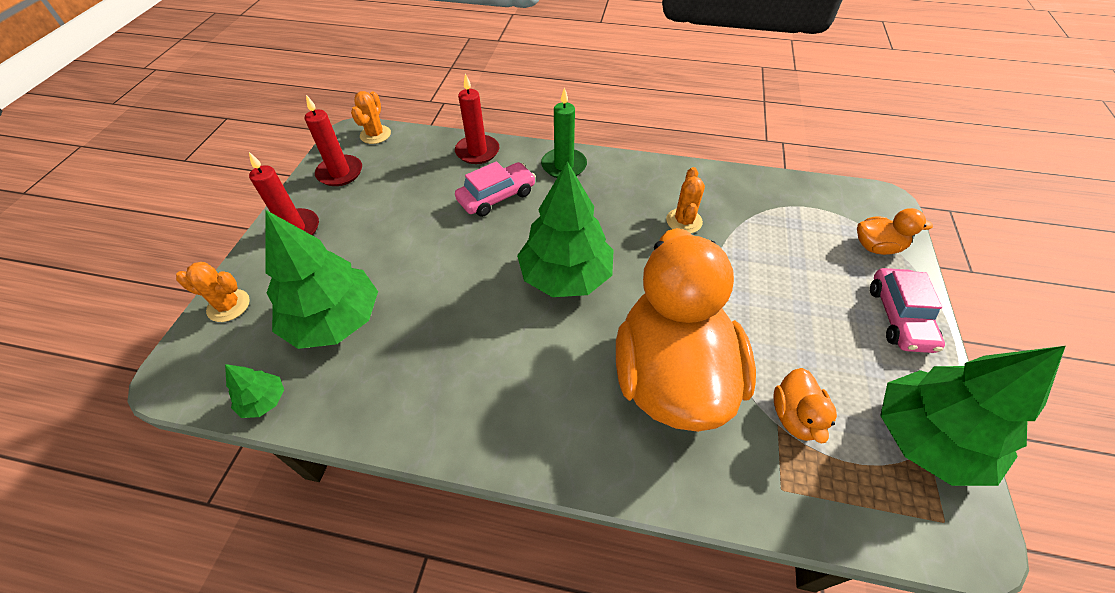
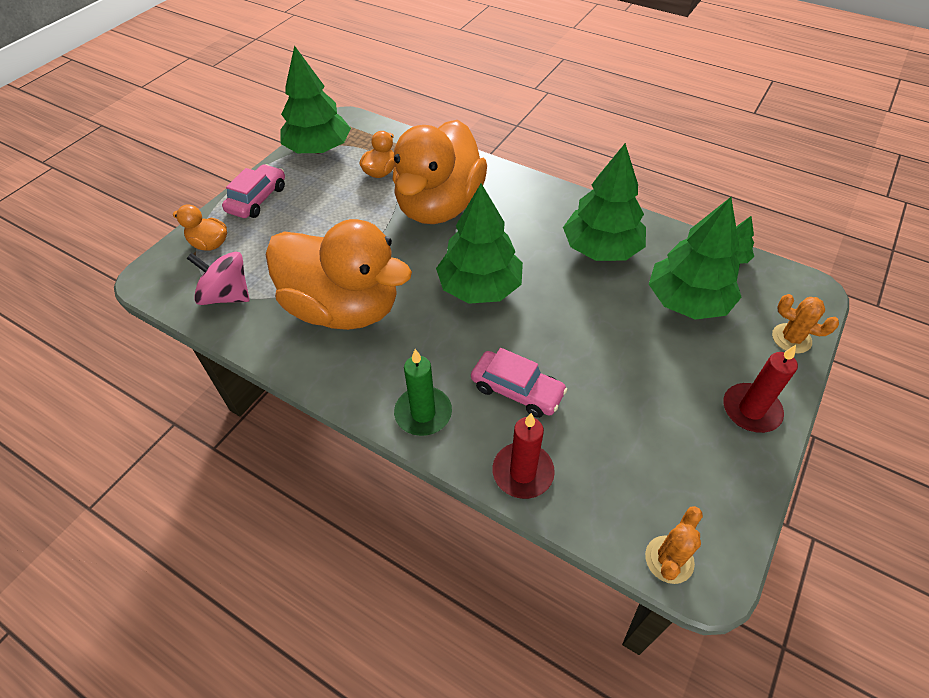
camera: 160 degrees left, 0 degrees up
red candle [305,95,362,186] -> none
pink car [455,161,536,217] -> pink car turned 135 degrees counterclockwise [471,348,568,418]
orange cactus [666,167,705,234] -> orange duck [266,219,412,330]
none -> pink spinning top [187,252,250,305]
none -> green tree [563,143,646,261]

